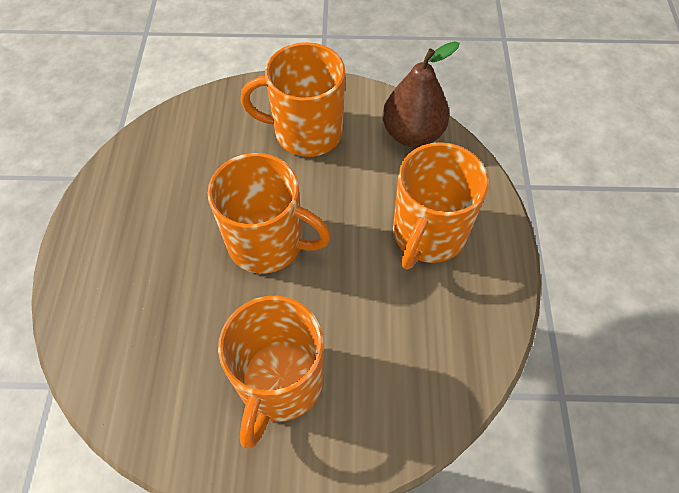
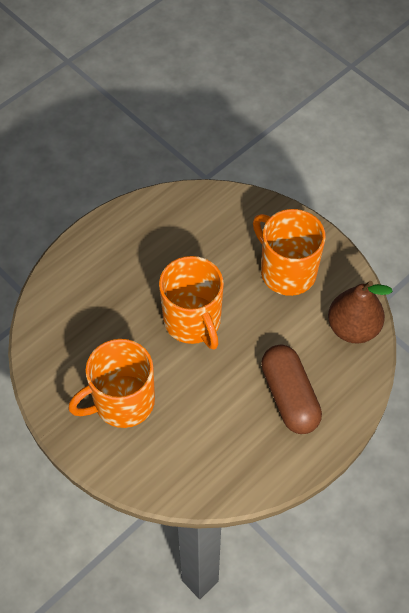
camera: 45 degrees right, 0 degrees up
orange mug [393,142,489,269] -> brown capsule [261,345,322,434]

